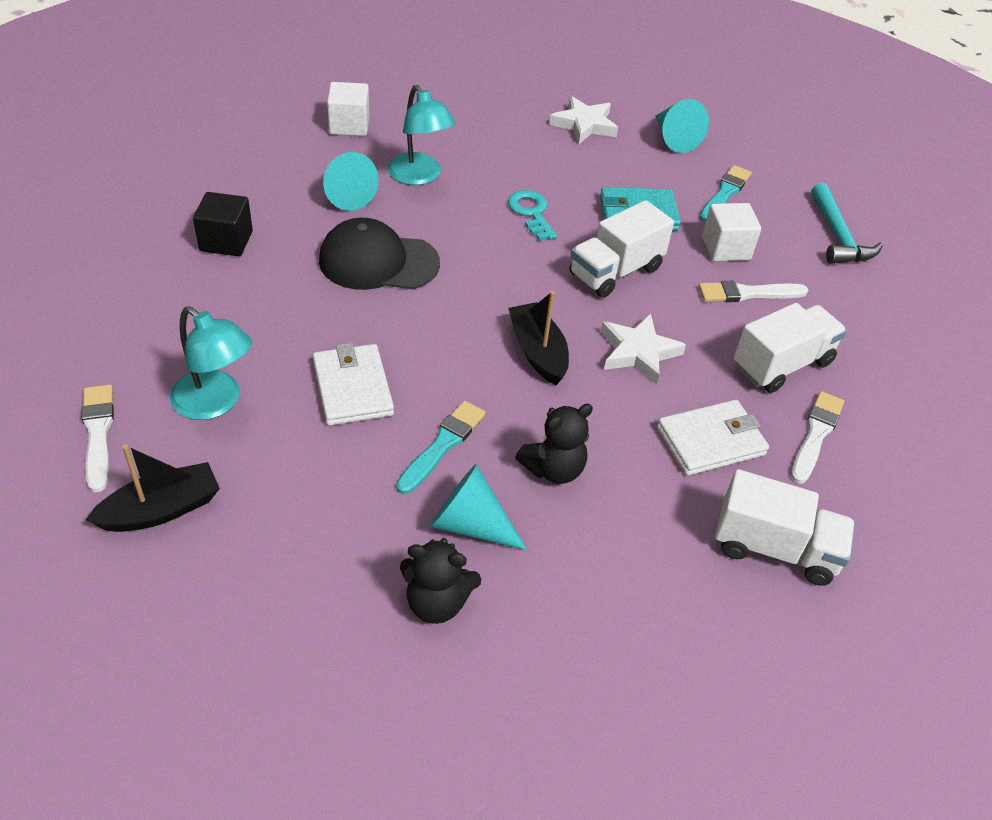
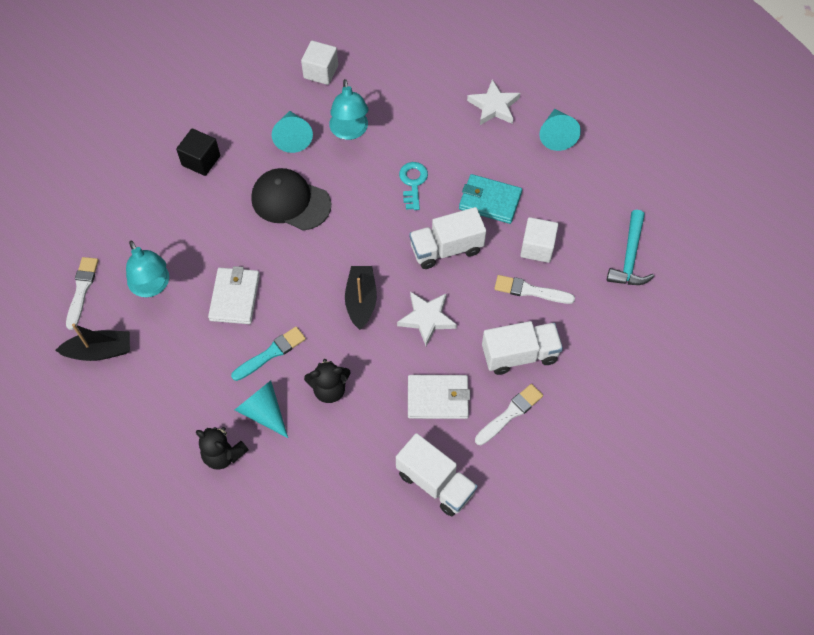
camera: 25 degrees right, 15 degrees up
turquoise brush [700,165,752,222] -> none

